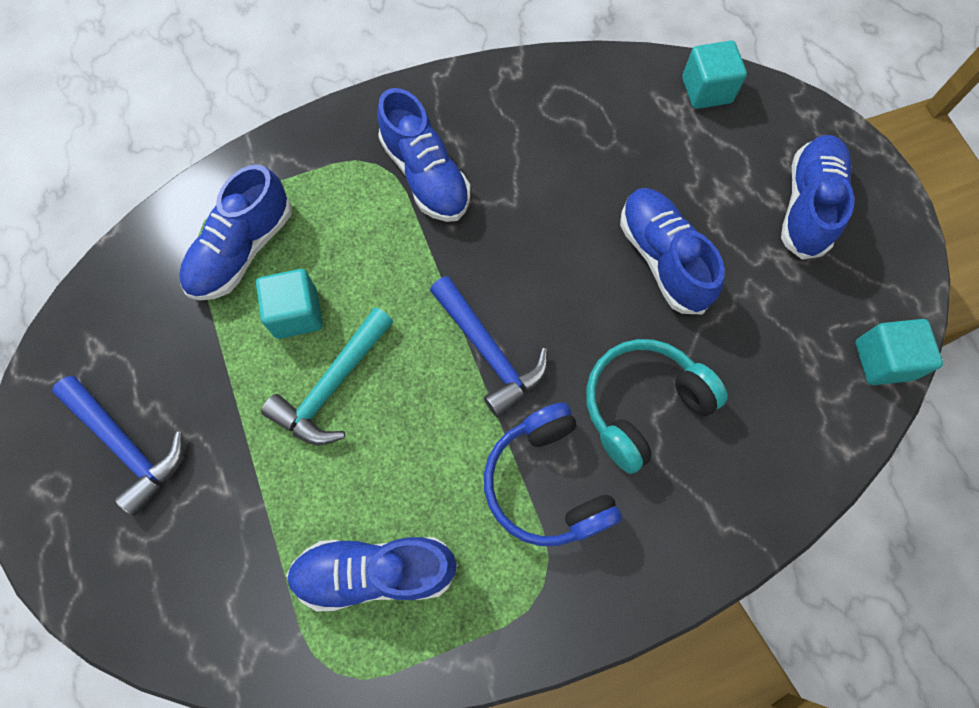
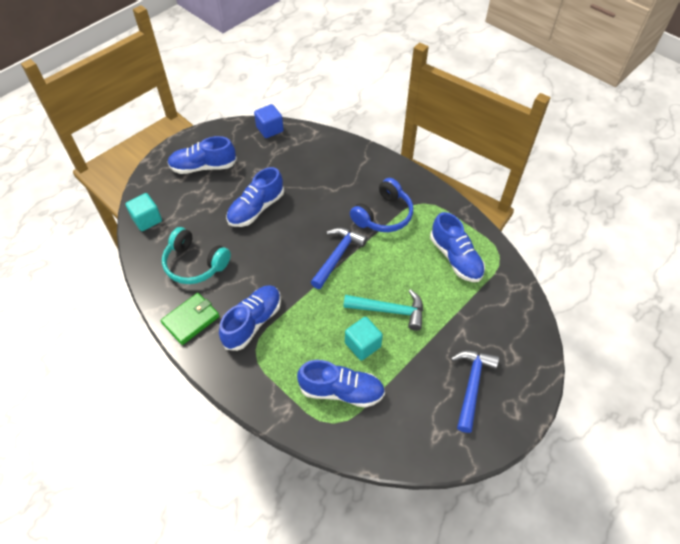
camera: 115 degrees left, 15 degrees down
turquoise headphones [586,339,728,474] -> turquoise headphones moved to [162,227,231,284]
turquoise cube [856,319,943,385] -> blue cube [254,104,284,138]
none -> green wallet [160,293,219,345]

